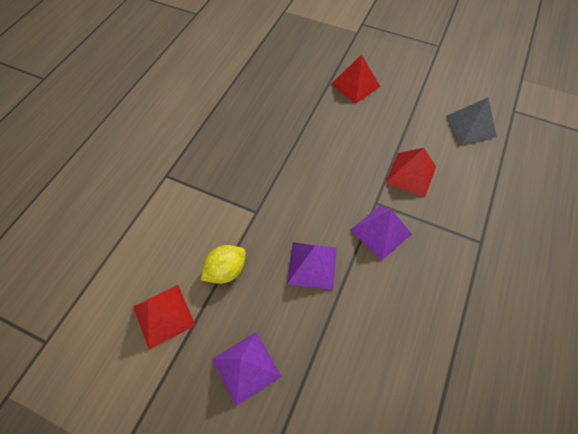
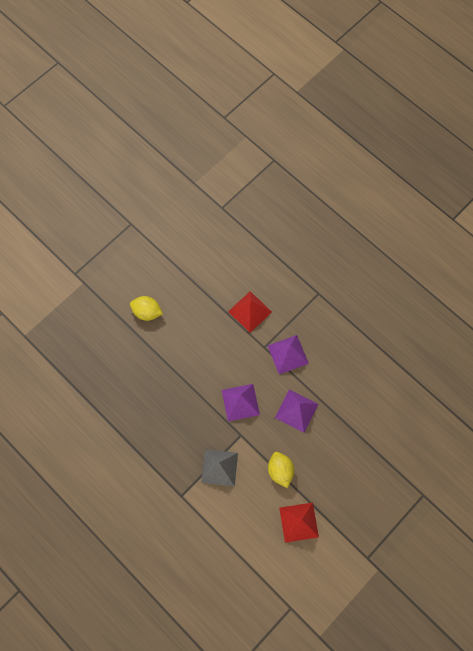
camera: 70 degrees left, 10 degrees up
purple pyramid [213,332,282,406] -> purple pyramid moved to [222,384,260,421]
red pyramid [331,54,380,104] -> yellow lemon [130,296,163,321]
grey pyramid [446,97,497,144] -> grey pyramid moved to [201,449,238,486]

